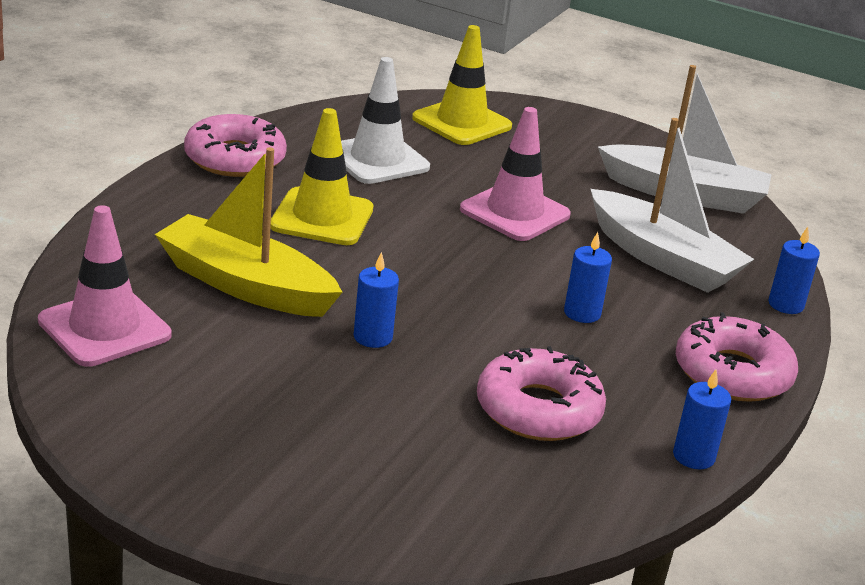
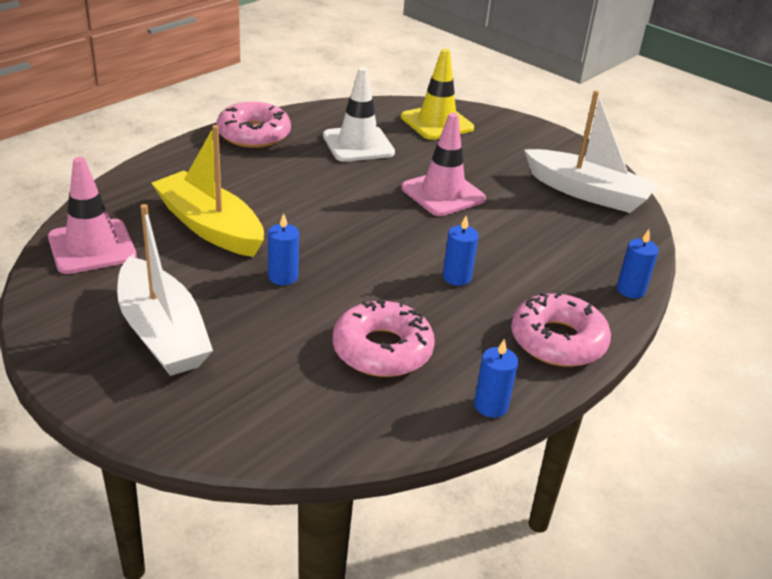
camera: 15 degrees right, 5 degrees up
yellow traffic cone [270,108,373,245] -> none
white boat [591,118,754,293] -> white boat moved to [117,204,213,376]

